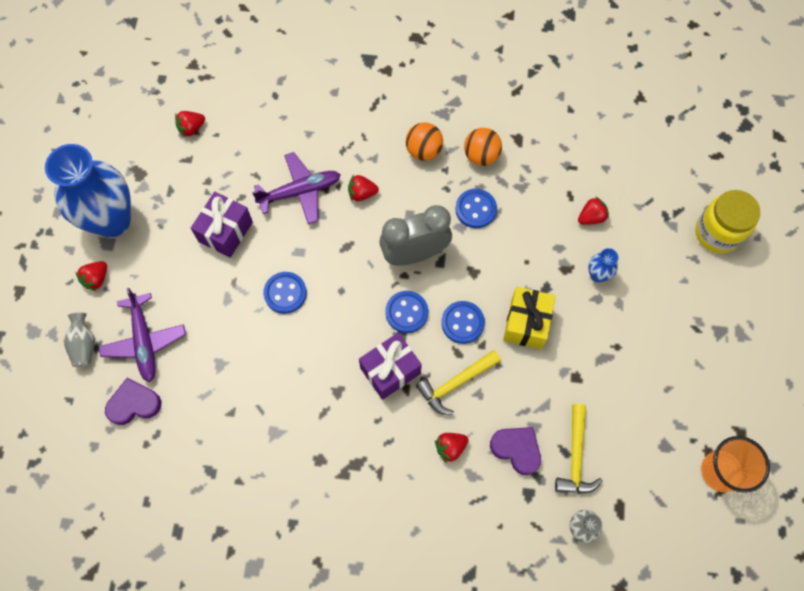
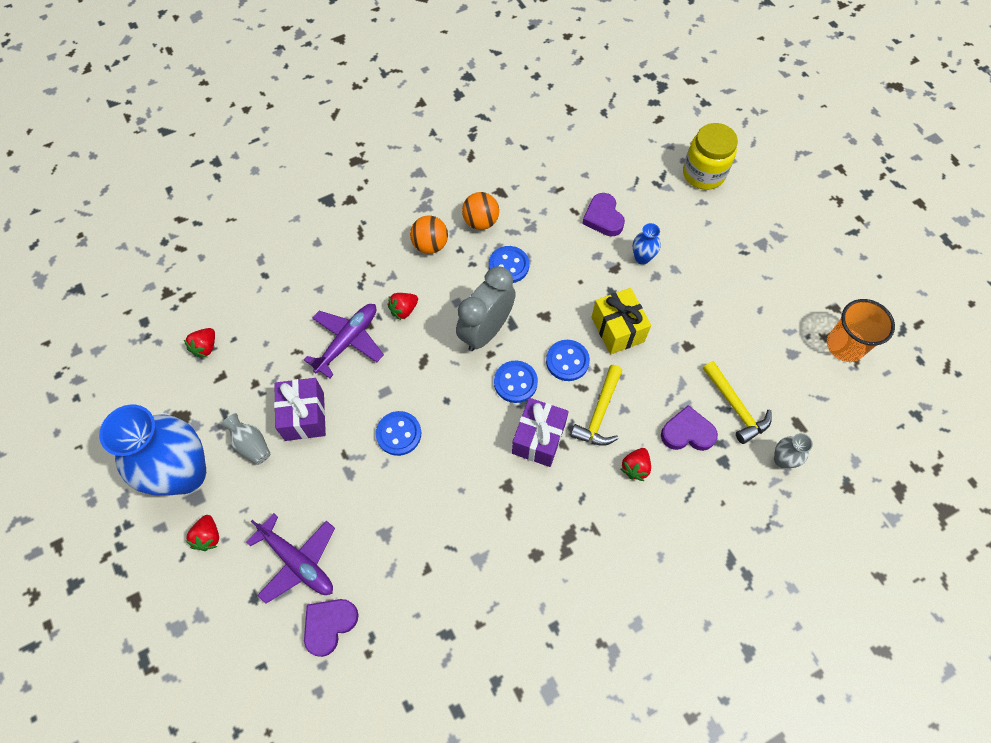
camera: 35 degrees left, 5 degrees down
grey vase [64,313,95,367] -> grey vase moved to [221,413,271,465]
red strawberry [578,196,609,225] -> purple heart [582,193,625,236]

